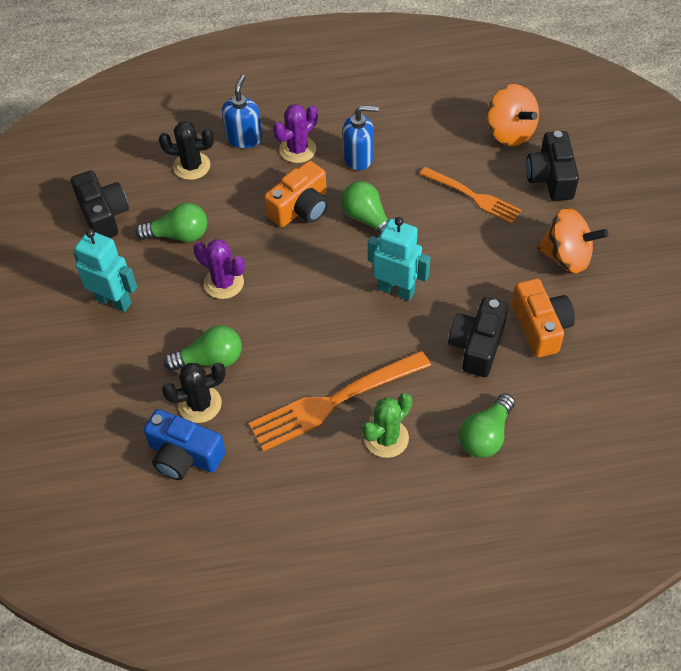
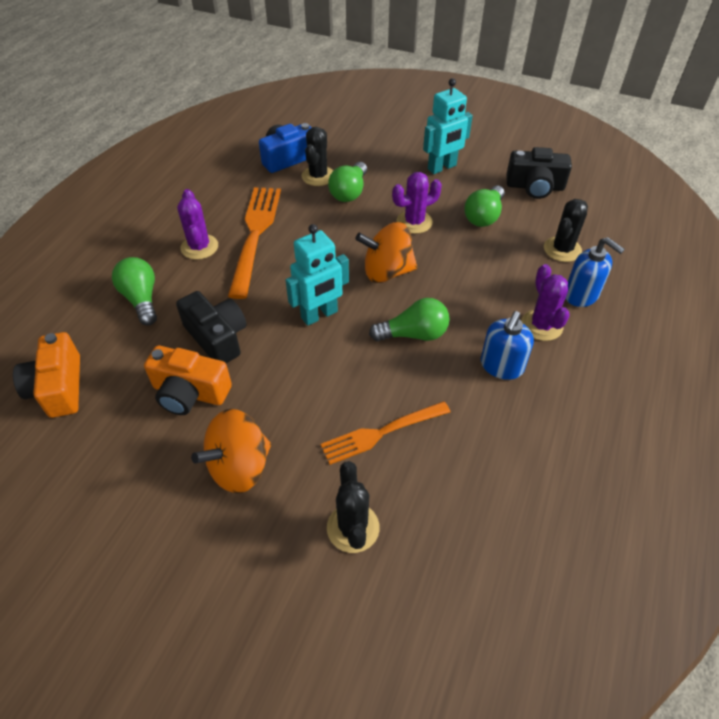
camera: 120 degrees right, 5 degrees down
orange camera [264,161,328,227] -> orange camera moved to [13,332,80,418]
green cactus [362,393,412,458] -> purple cactus [177,189,218,260]
orange spinning top [487,84,539,146] -> orange spinning top moved to [355,222,417,283]
black camera [526,131,579,201] -> black cactus [327,461,380,553]

